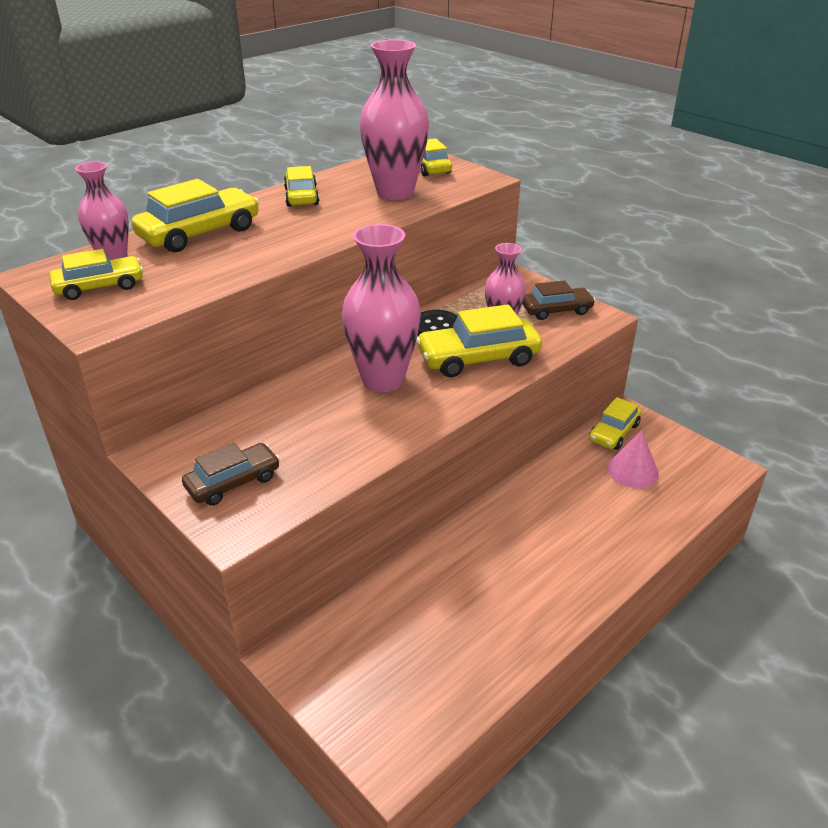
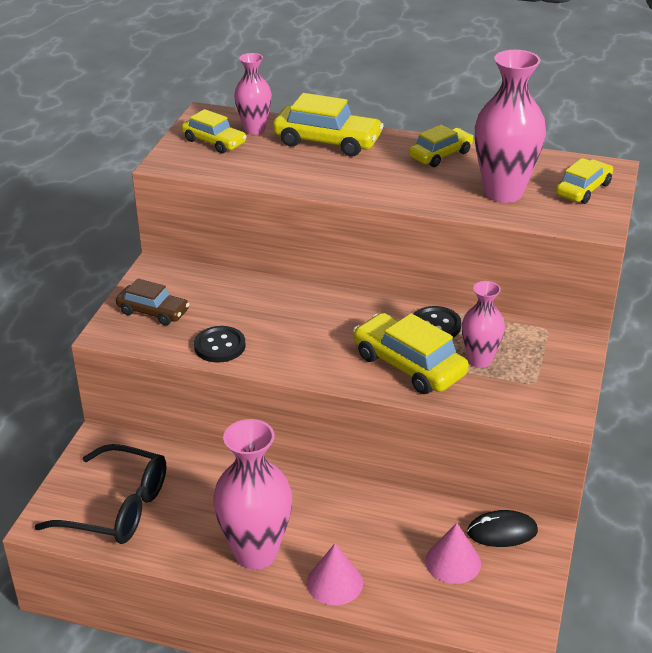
camera: 60 degrees right, 0 degrees up
pink vase [342,224,421,392] -> pink vase moved to [213,419,292,570]
brown car [522,280,596,320] -> none
yellow car [589,397,642,450] -> black mouse [467,510,538,547]
none -> black glasses [34,444,166,544]
none -> black button [194,326,245,363]
none -> pink cone [307,544,363,605]

